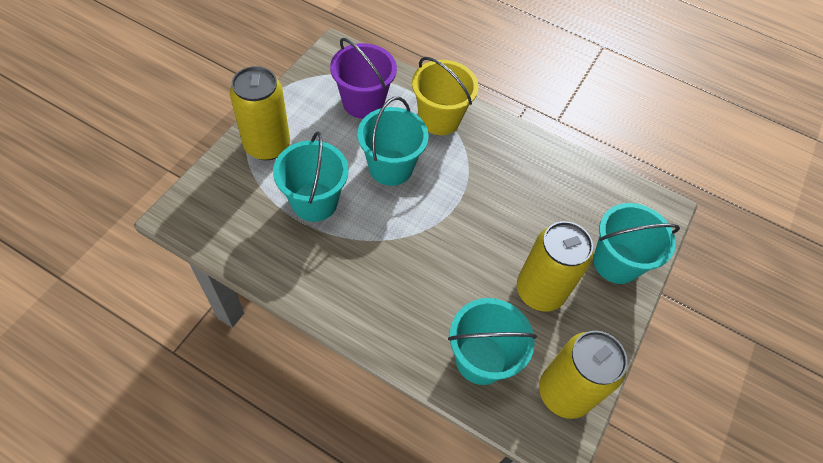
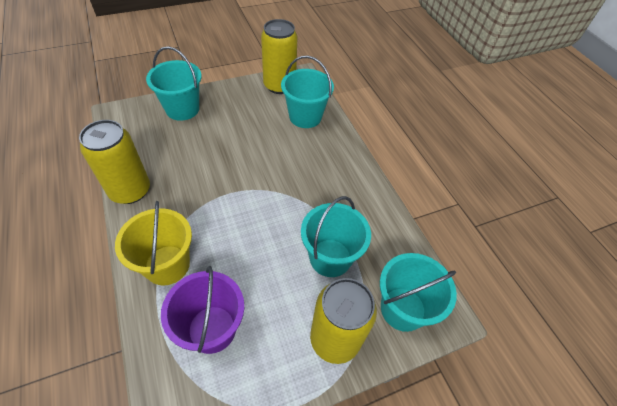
camera: 140 degrees left, 5 degrees down
turquoise bucket [358,97,429,186] -> turquoise bucket moved to [380,253,457,332]
yellow can [517,221,593,311] -> yellow can moved to [79,120,150,204]

